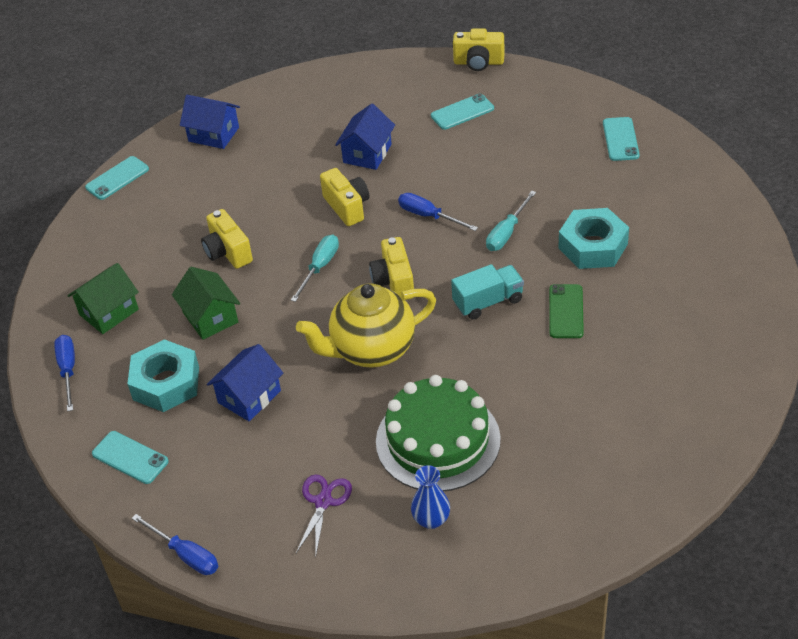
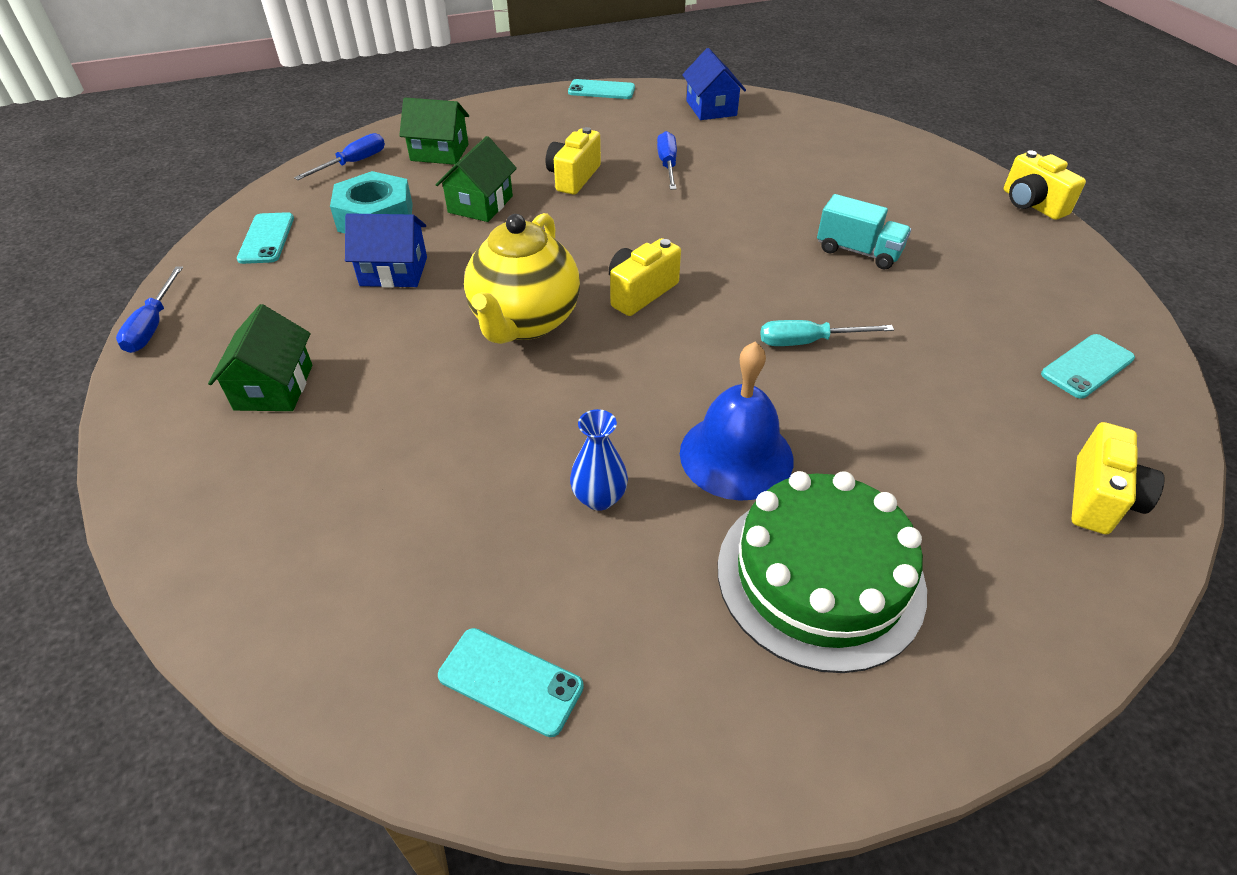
camera: 50 degrees right, 0 degrees up
turquoise screwdriver [291,235,339,302] -> none
yellow teapot [296,284,436,368] -> yellow teapot turned 105 degrees counterclockwise [464,213,580,344]
purple scissors [296,474,352,554] -> green house [208,304,312,411]
yellow camera [320,168,369,226] -> yellow camera moved to [1071,422,1165,535]
blue house [335,104,395,170] -> none
green cake [376,375,501,492] -> green cake moved to [718,471,927,673]
blue screwdriver [398,193,478,231] -> blue screwdriver moved to [657,131,677,190]
blue vase [411,465,450,529] -> blue vase moved to [570,409,628,511]
turquoise phone [431,94,494,130] -> turquoise phone moved to [438,628,584,737]
turquoise truck [451,264,524,320] -> turquoise truck moved to [817,194,911,269]
green phone [549,284,584,338] -> blue bell [680,341,793,501]
turquoise nut [558,208,629,269] -> none

